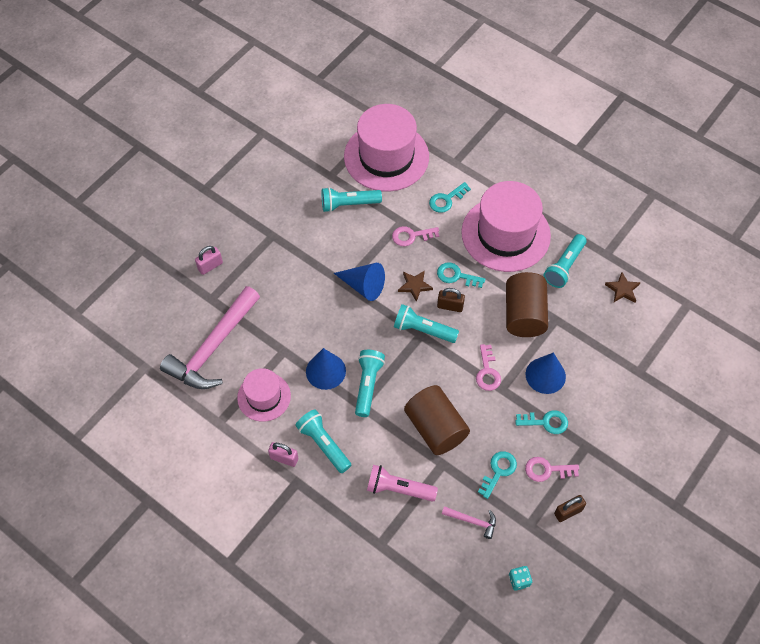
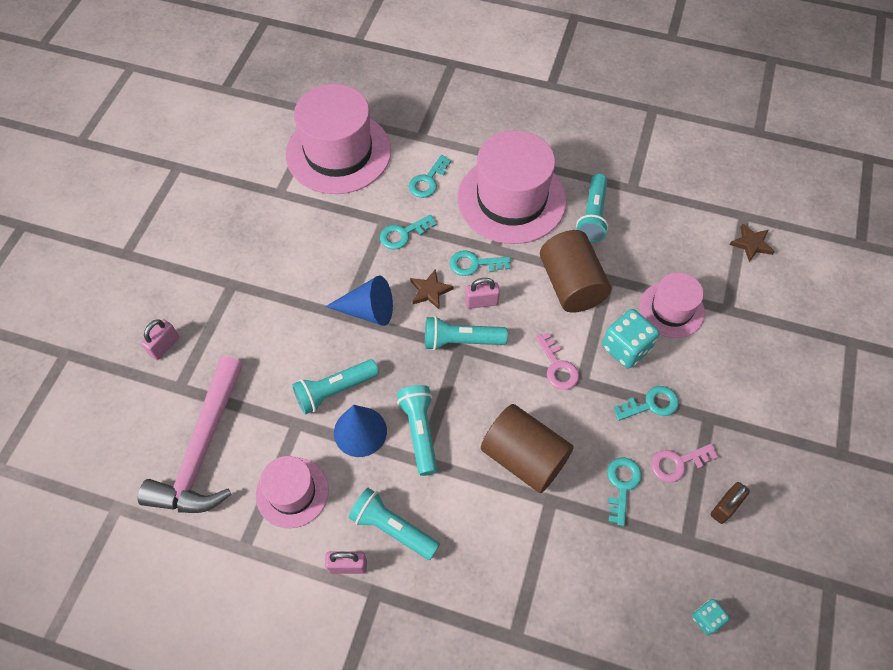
camera: 20 degrees left, 0 degrees up
turquoise flashlight [321,187,382,212] -> turquoise flashlight moved to [292,359,379,415]
pink flashlight [367,465,438,502] -> none
pink key [392,226,439,246] -> turquoise key [380,214,436,249]
brown padlock [437,288,465,312] -> pink padlock [465,278,500,309]
pink hammer [442,506,496,539] -> none
blue cone [526,352,566,394] -> turquoise dice [602,309,659,369]
brown star [605,272,641,302] -> brown star moved to [730,224,775,262]
none -> pink hat [640,272,705,338]

